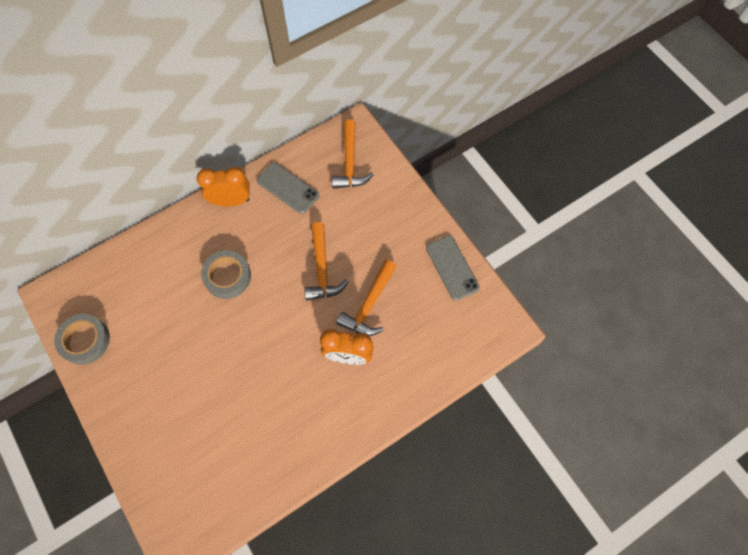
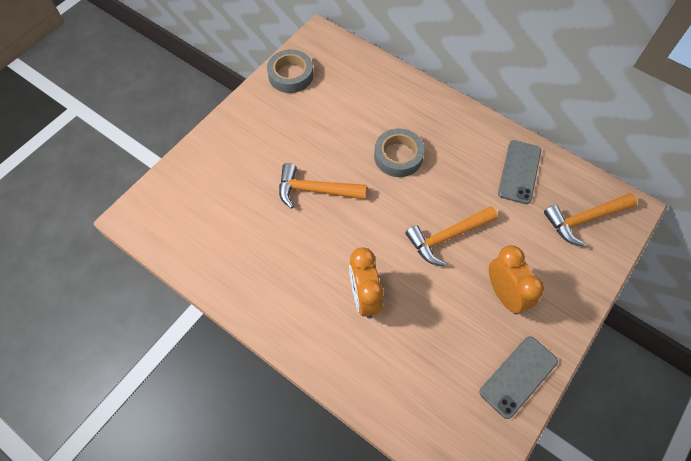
camera: 70 degrees right, 5 degrees down
orange clock [197,167,250,206] -> orange clock moved to [489,245,544,314]
orange hammer [336,260,397,336] -> orange hammer moved to [279,163,367,209]

